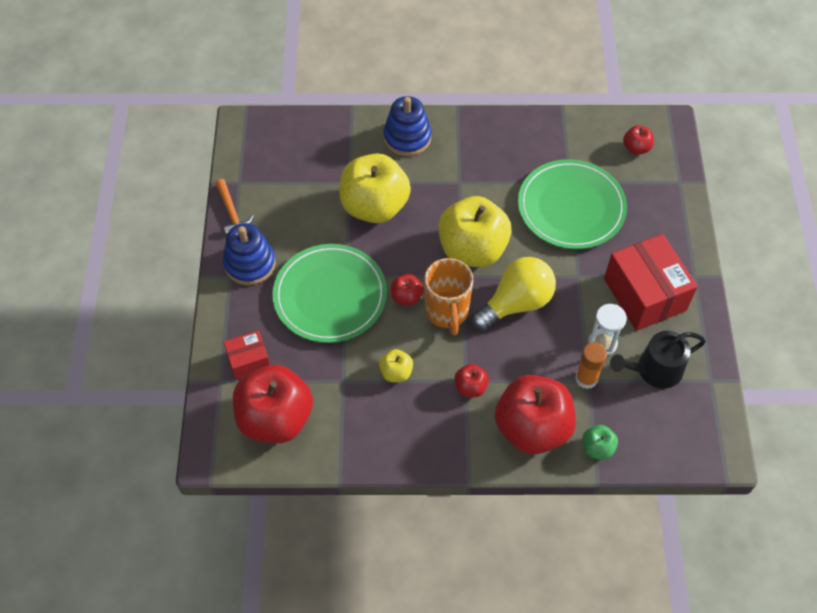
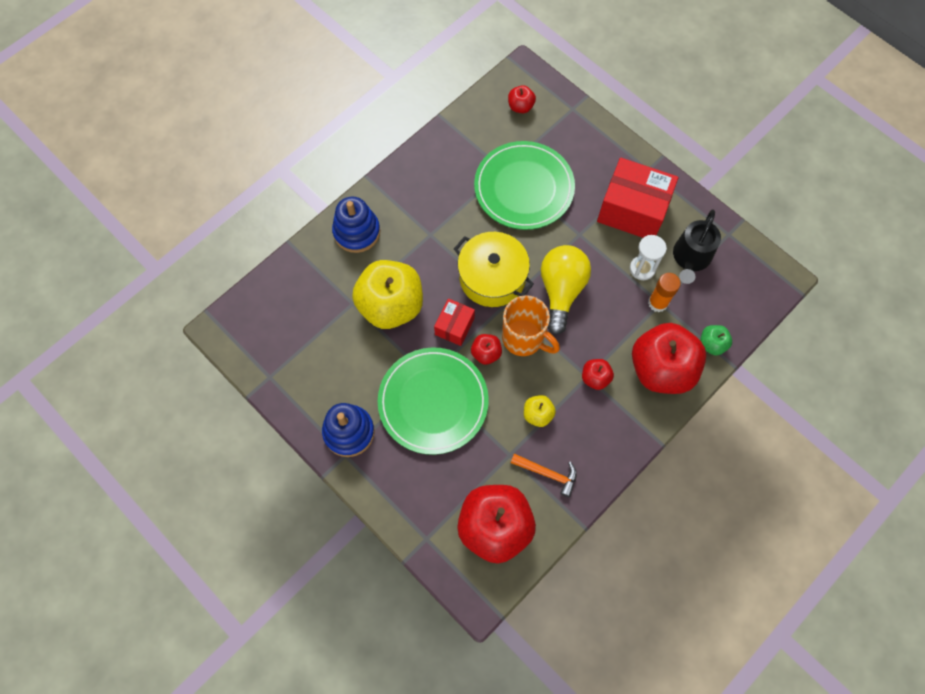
camera: 45 degrees left, 10 degrees up
orange hammer [216,179,254,236] -> orange hammer moved to [511,454,577,497]
red box [224,330,270,380] -> red box moved to [434,298,475,346]
yellow apple [438,196,512,267] -> yellow pot [454,232,534,307]

